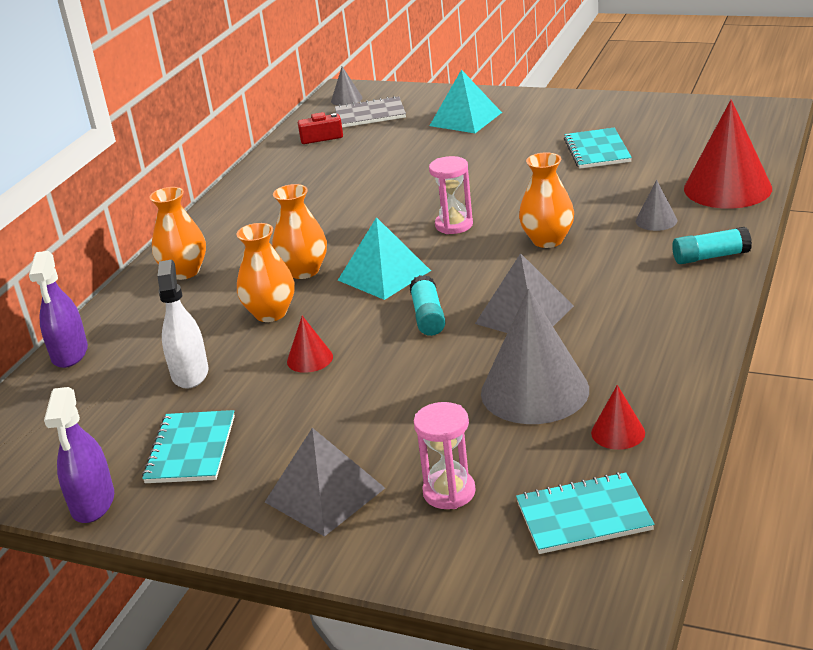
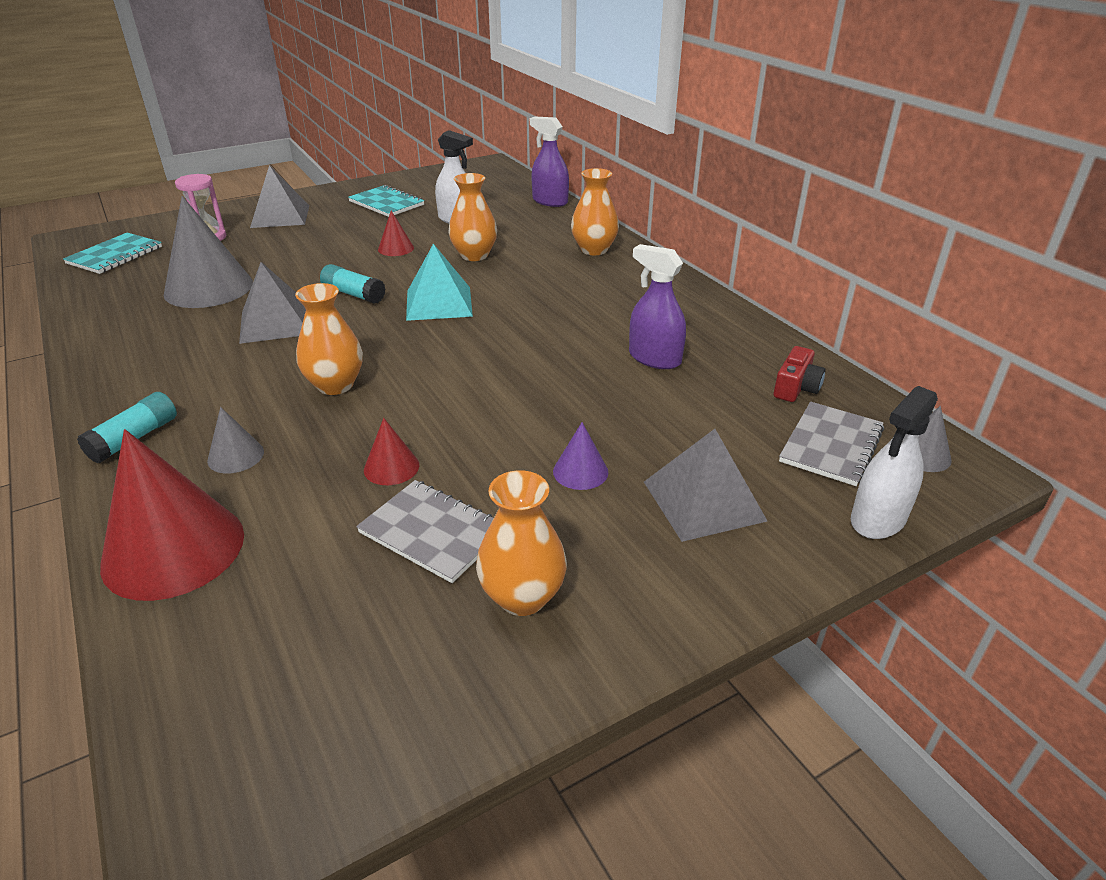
camera: 125 degrees right, 5 degrees up
purple spray bottle [44,387,114,523] -> purple spray bottle moved to [629,244,686,369]
orange vase [272,184,327,279] -> orange vase moved to [476,470,567,616]
pink hourglass [429,156,473,234] -> none
turquoise pyramid [430,69,502,133] -> grey pyramid [644,429,767,542]
turquoise notebook [564,128,632,169] -> grey notebook [356,480,494,583]
red cone [591,385,645,450] -> red cone moved to [364,418,419,485]
none -> purple cone [553,422,608,490]
none -> white spray bottle [851,386,938,539]

